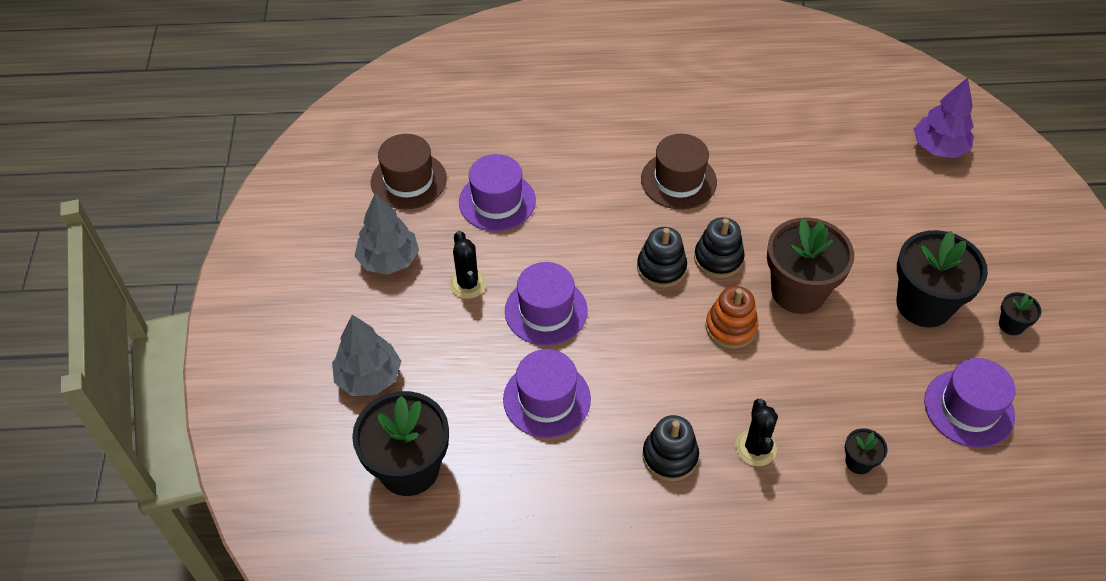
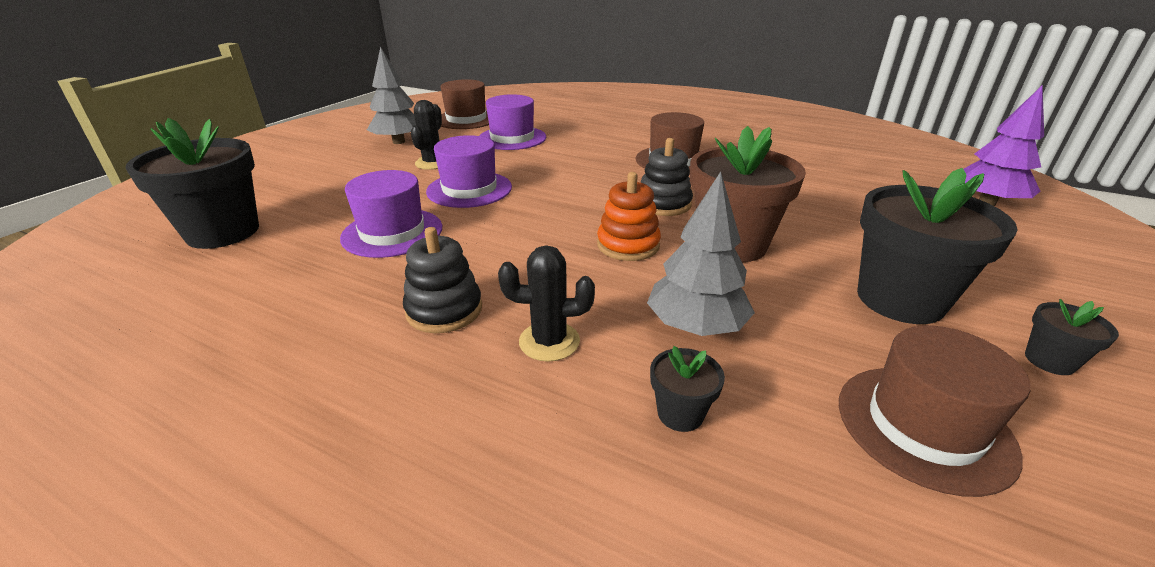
camera: 30 degrees right, 20 degrees down
grey tree [332,315,401,396] -> grey tree moved to [647,171,755,336]
black stacking toy [637,227,687,288] -> none
black cactus [735,399,778,466] -> black cactus turned 60 degrees clockwise [498,245,595,362]
purple hat [924,358,1016,448] -> brown hat [839,325,1030,497]

